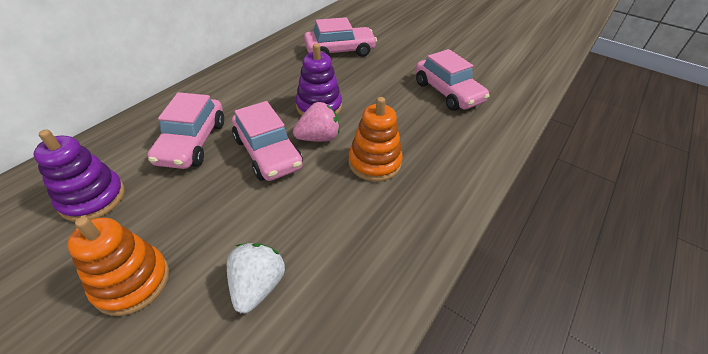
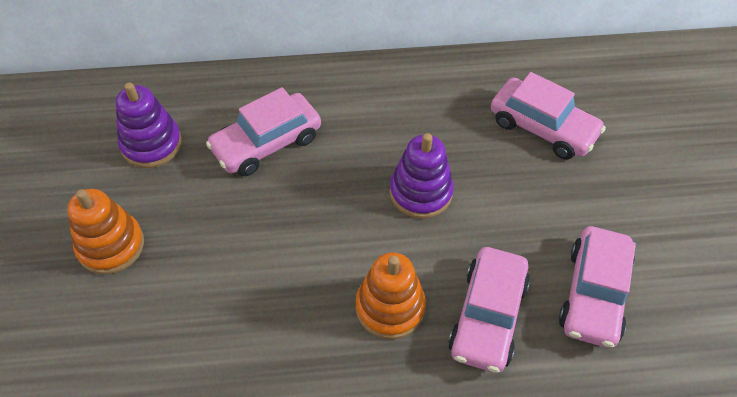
camera: 50 degrees right, 10 degrees up
white strawberry [227,243,285,313] -> none
pink car [232,101,303,181] -> pink car moved to [448,247,530,373]
pink strawberry [293,102,340,142] -> none

